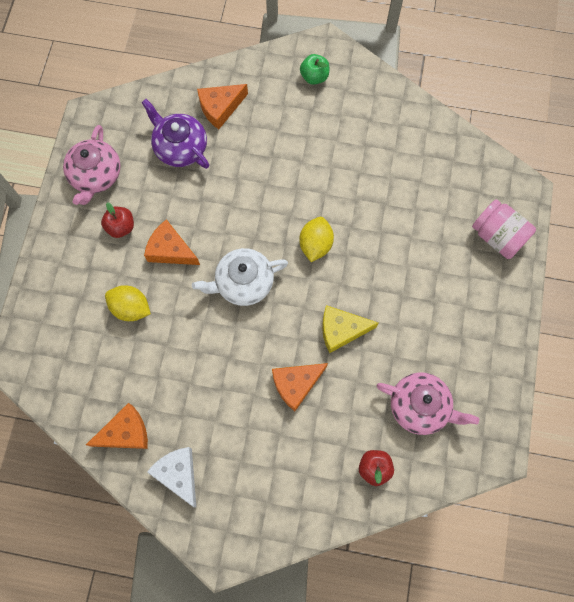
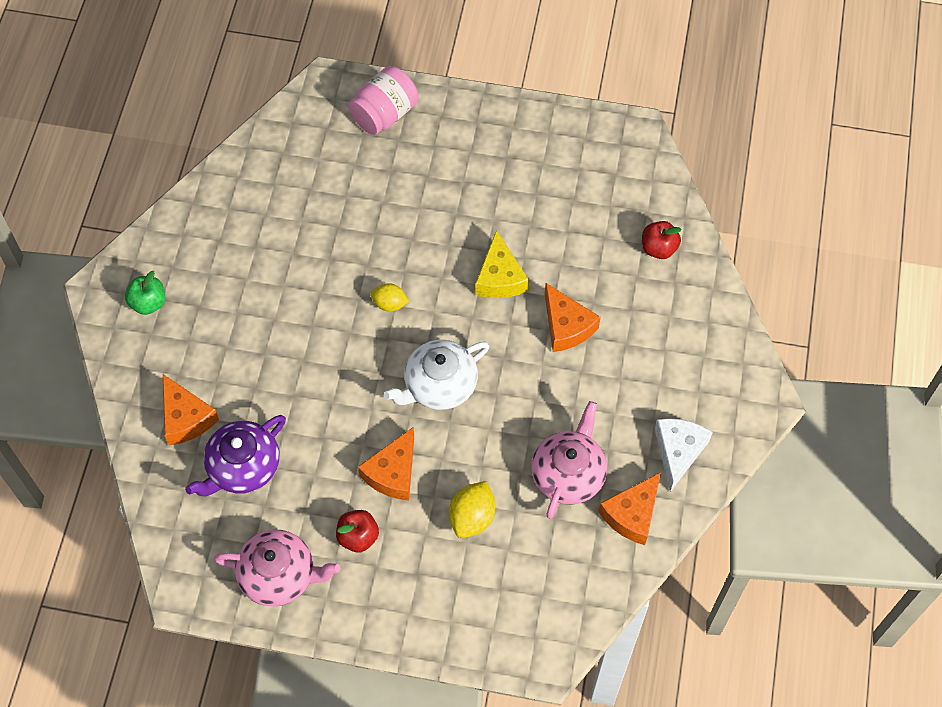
camera: 90 degrees left, 10 degrees down
orange cheese [86,403,148,449] -> orange cheese turned 120 degrees counterclockwise [598,472,661,545]
white cheese [147,447,196,507] -> white cheese turned 135 degrees clockwise [655,418,713,492]
white teapot [192,248,288,306] -> white teapot turned 75 degrees clockwise [384,340,490,410]
yellow lemon [299,217,334,262] -> yellow lemon [370,283,410,312], size x0.66
pink teapot [376,372,479,435] -> pink teapot moved to [531,401,607,519]

